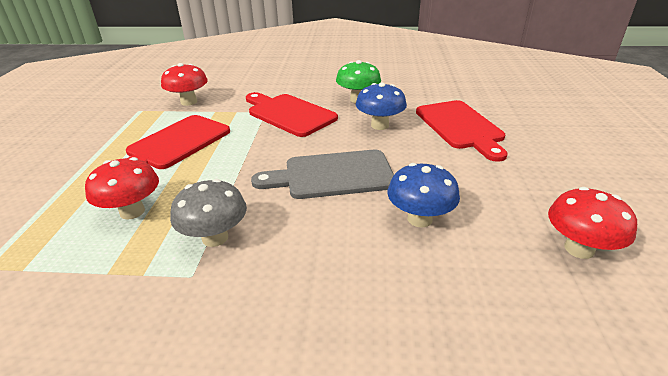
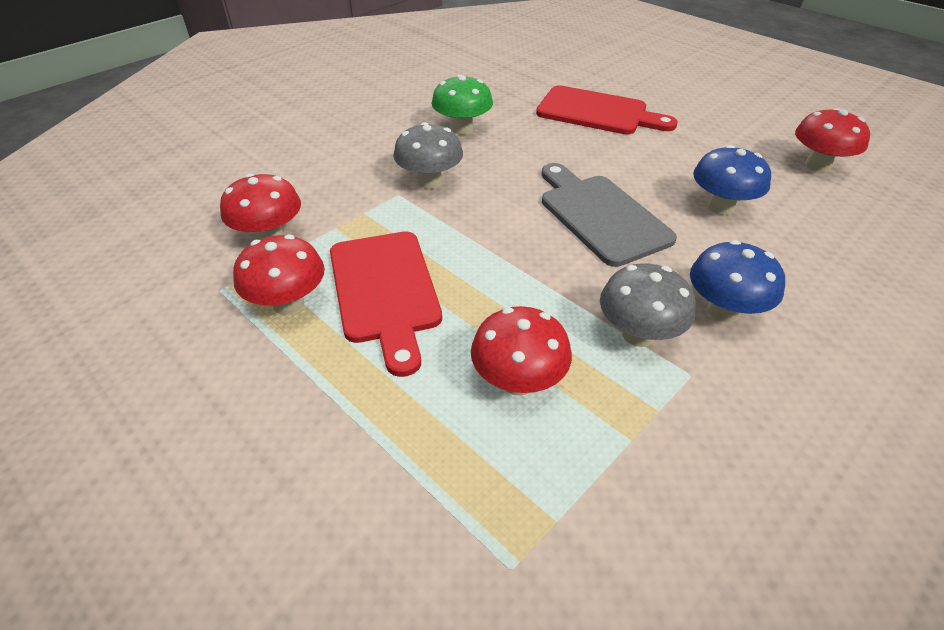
camera: 50 degrees left, 10 degrees up
red cutting board [246,92,338,137] -> grey mushroom [393,122,463,189]
grey cutting board [251,150,394,199] -> grey cutting board turned 120 degrees clockwise [542,163,677,267]
blue mushroom [356,83,407,130] -> blue mushroom moved to [690,240,785,322]
none -> red mushroom [233,235,325,315]

